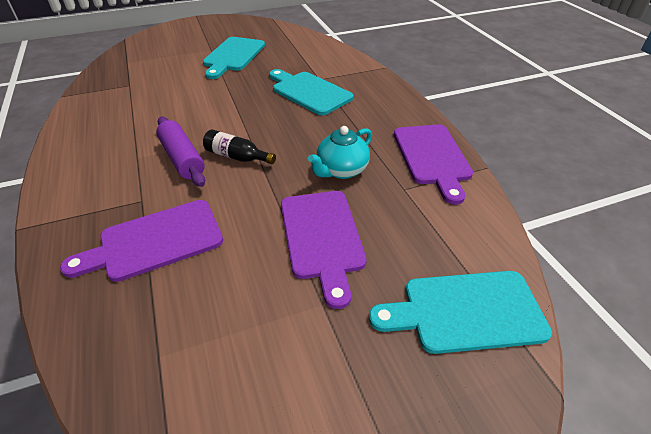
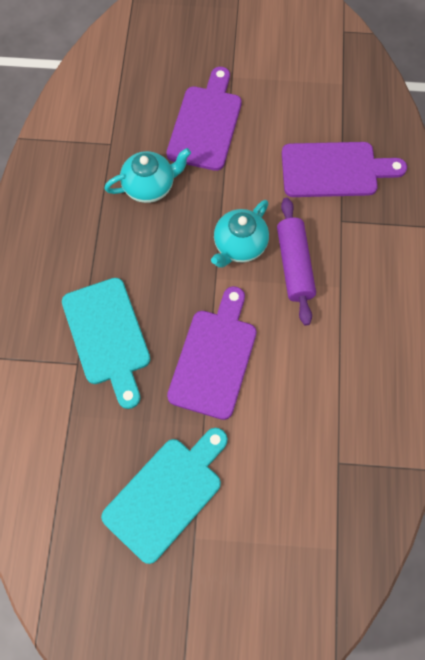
camera: 155 degrees left, 25 degrees up
black bottle [203,129,276,164] -> turquoise teapot [211,200,269,268]
turquoise cutting board [369,271,552,354] -> none
purple cutting board [394,124,473,204] -> purple cutting board moved to [167,286,257,420]

